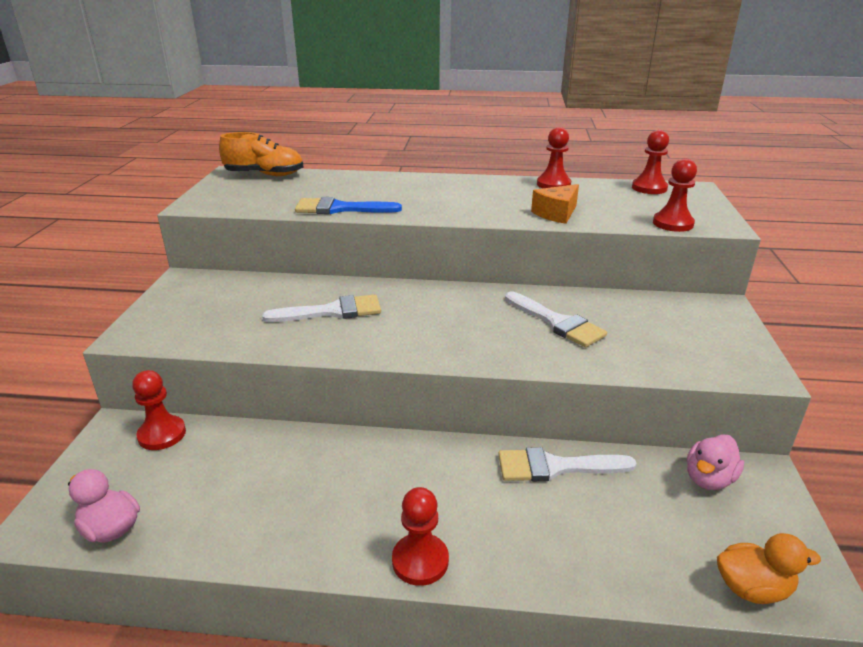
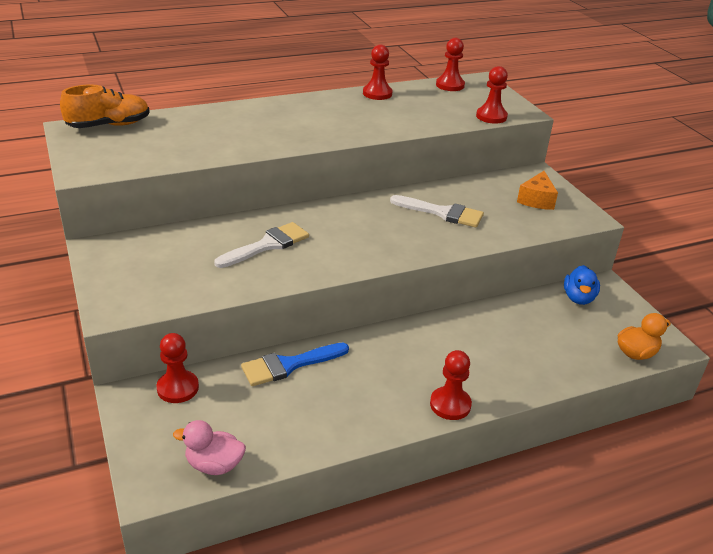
camera: 30 degrees left, 5 degrees up
blue brush [295,197,402,214] -> blue brush moved to [241,343,349,386]
white brush [498,447,637,482] -> none
orange cheese [531,184,579,224] -> orange cheese moved to [517,171,558,210]
pink duck [687,434,744,490] -> blue duck [564,265,600,305]

